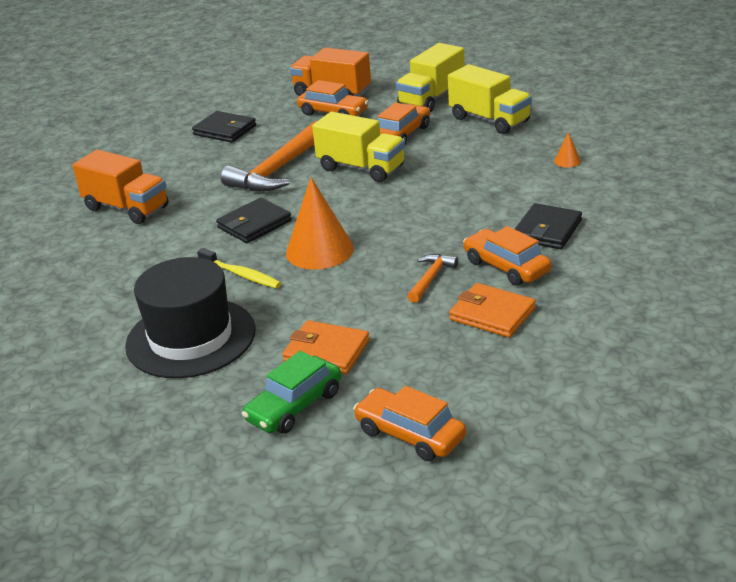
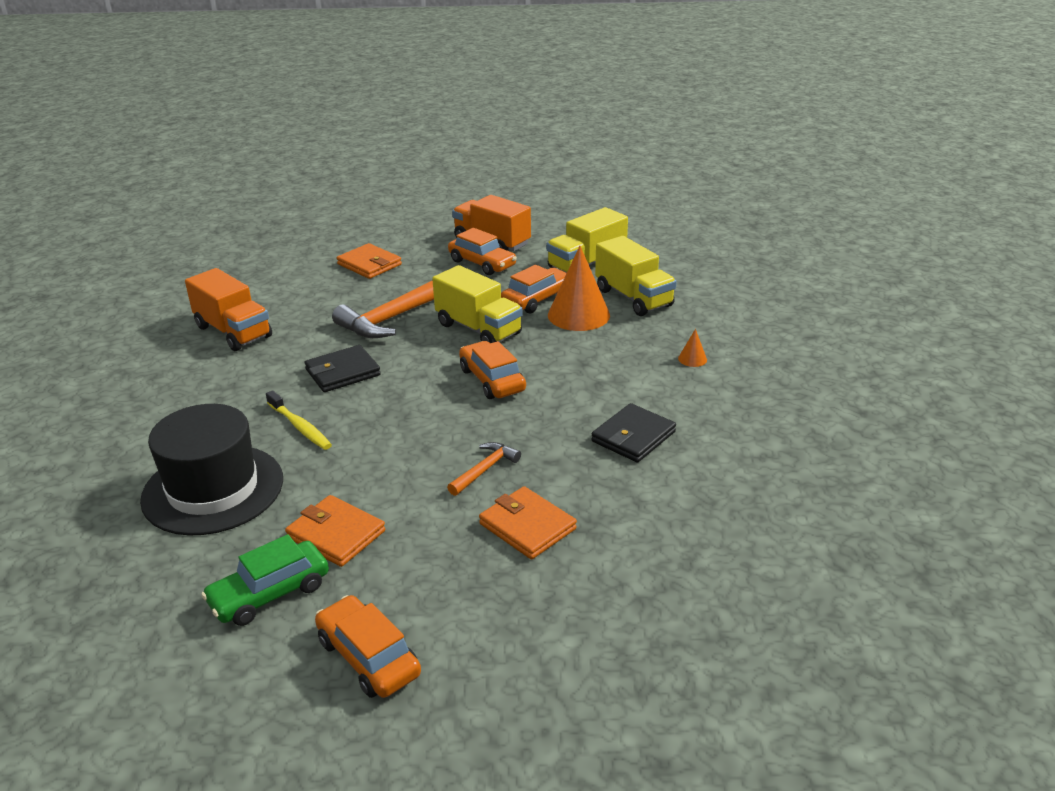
camera: 10 degrees right, 0 degrees up
black wallet [192,111,256,143] -> orange wallet [337,243,402,279]
orange cone [286,177,354,270] -> orange cone moved to [548,246,610,331]
orange car [463,226,551,286] -> orange car moved to [459,341,526,399]

